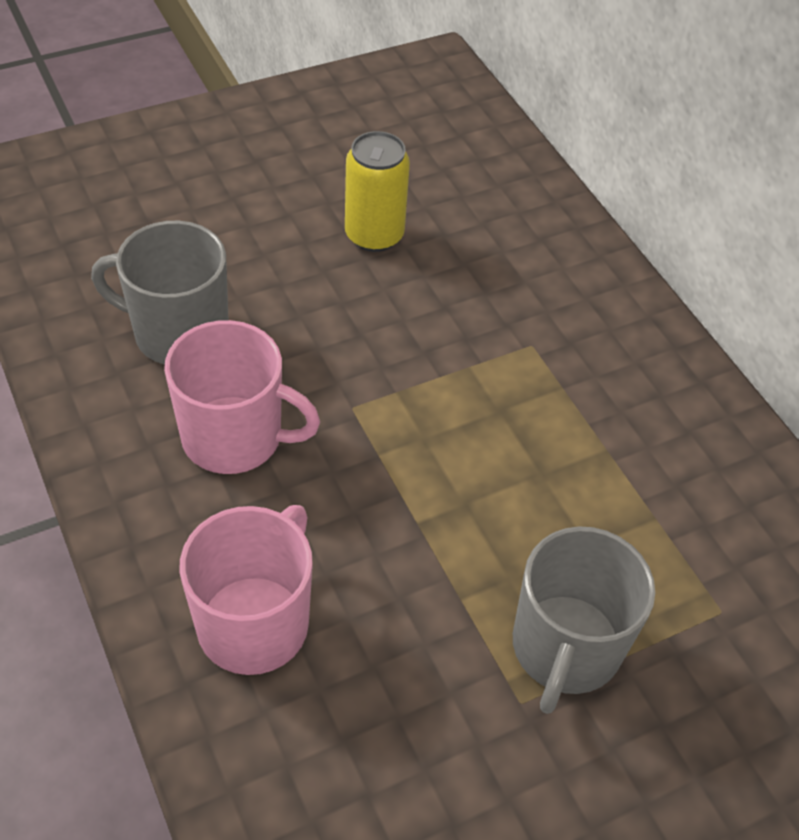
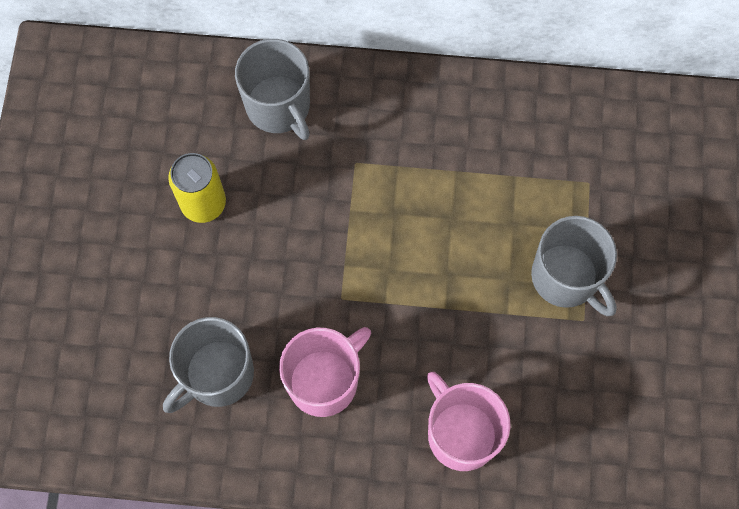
camera: 55 degrees left, 20 degrees up
none -> grey mug [235,39,310,140]

